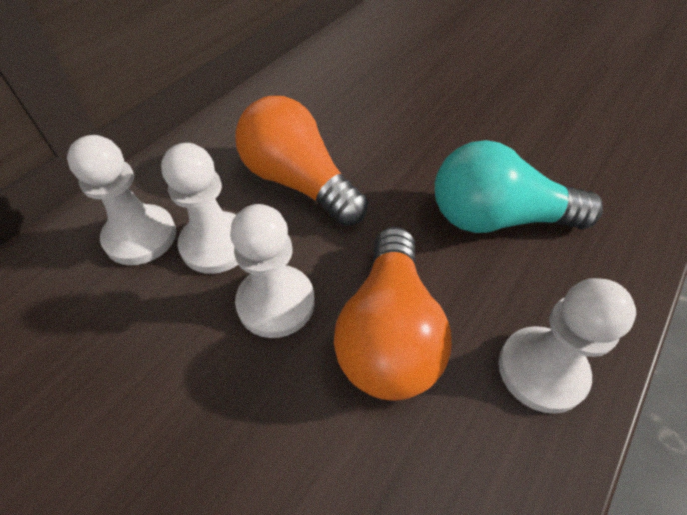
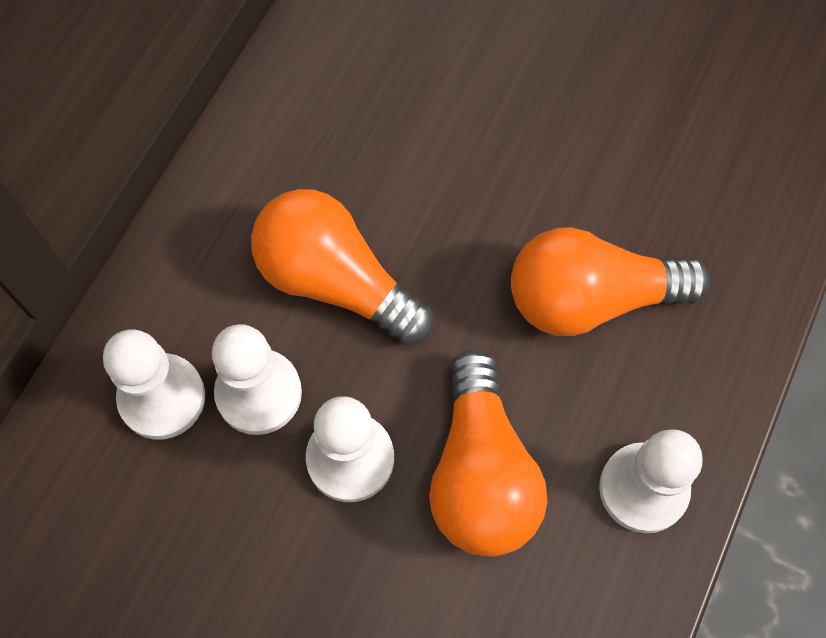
camera: 10 degrees left, 15 degrees up
turquoise light bulb [435,140,603,233] -> orange light bulb [511,227,710,336]

